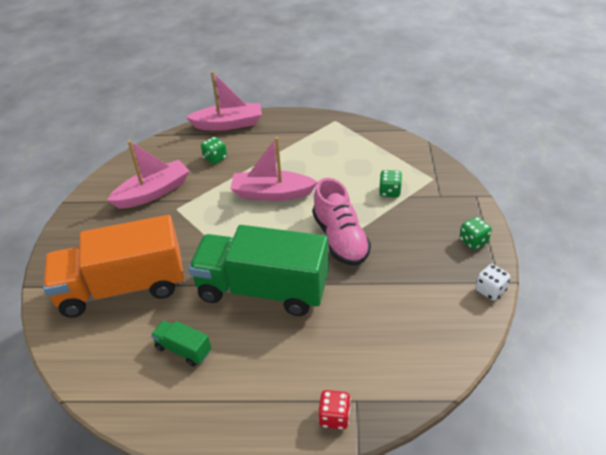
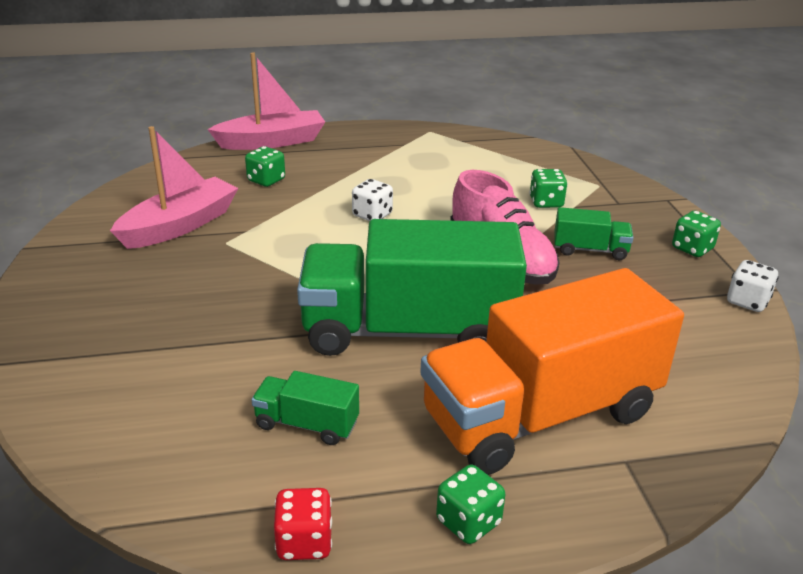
camera: 15 degrees left, 10 degrees down
orange truck [43,215,184,318] -> orange truck moved to [420,268,684,475]
pink boat [230,137,318,201] -> white dice [352,179,393,221]
red dice [318,390,351,430] -> red dice moved to [274,488,332,560]
none -> green dice [436,464,505,544]
none -> green truck [554,207,633,260]

